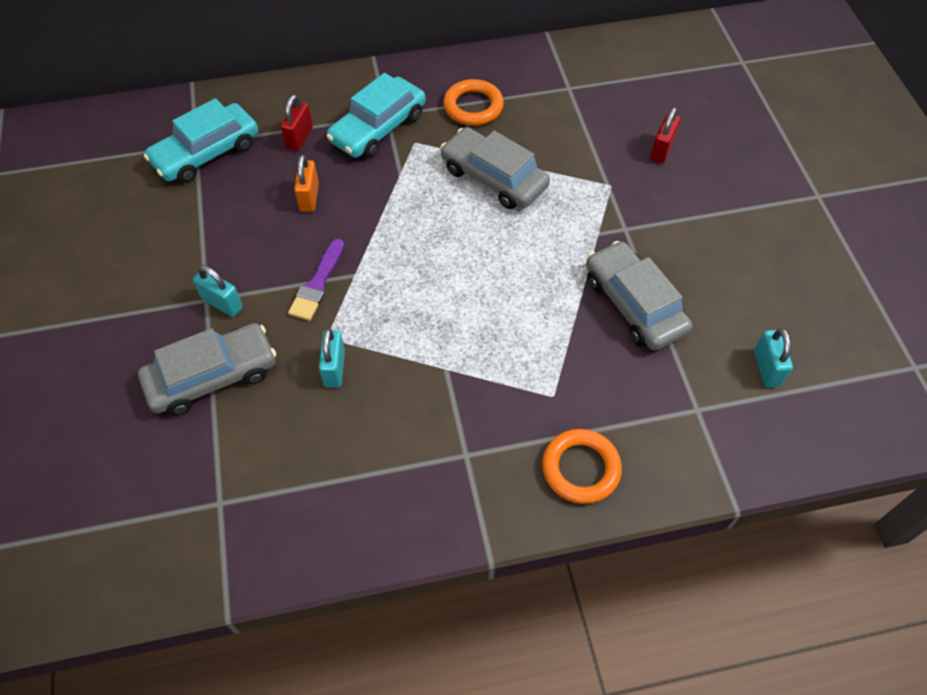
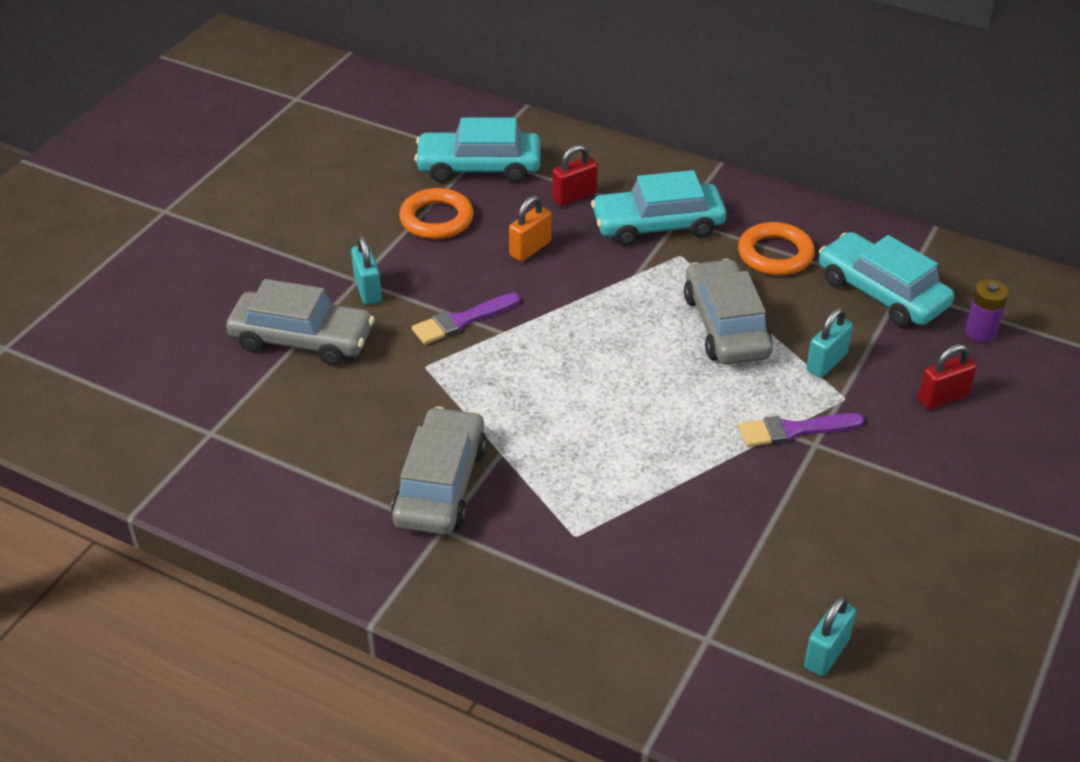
camera: 40 degrees right, 15 degrees down
turquoise padlock [319,328,345,387] -> turquoise padlock moved to [806,308,853,378]
orange ring [542,429,622,504] -> orange ring moved to [399,188,474,239]
grey car [586,241,692,350] -> grey car moved to [391,407,487,535]
none -> purple brush [739,413,864,447]
none -> turquoise car [819,232,954,327]
none -> purple battery [965,279,1009,342]

